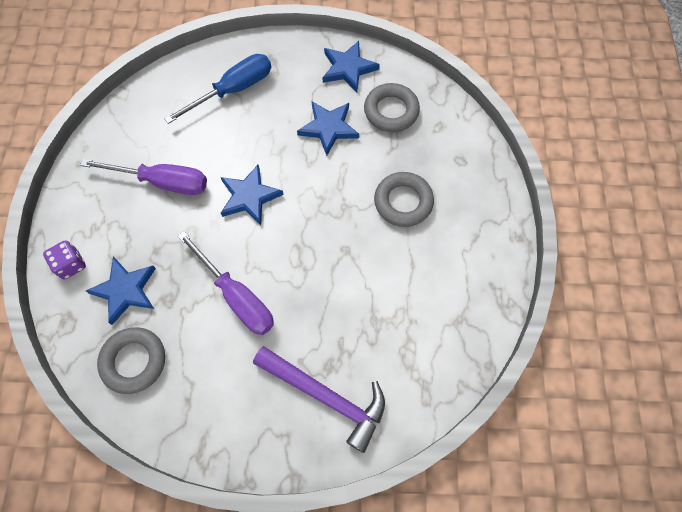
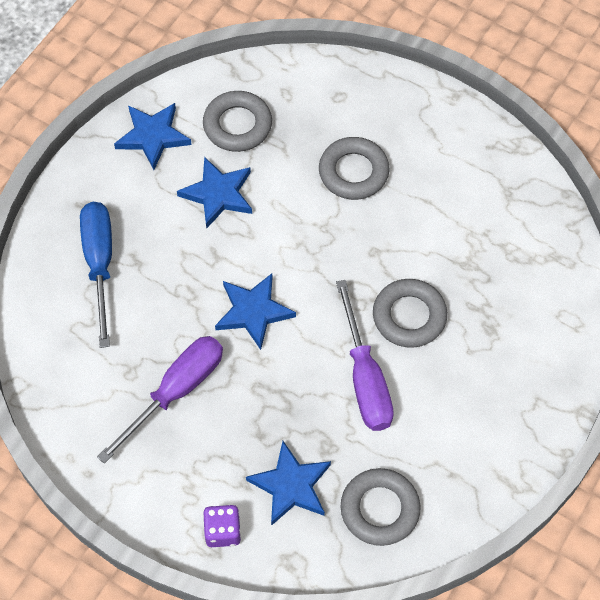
camera: 60 degrees left, 5 degrees down
purple screwdriver [177,231,274,335] -> purple screwdriver turned 90 degrees clockwise [336,280,394,431]
purple hammer [253,346,385,453] -> none
none -> grey ring [373,279,447,348]

